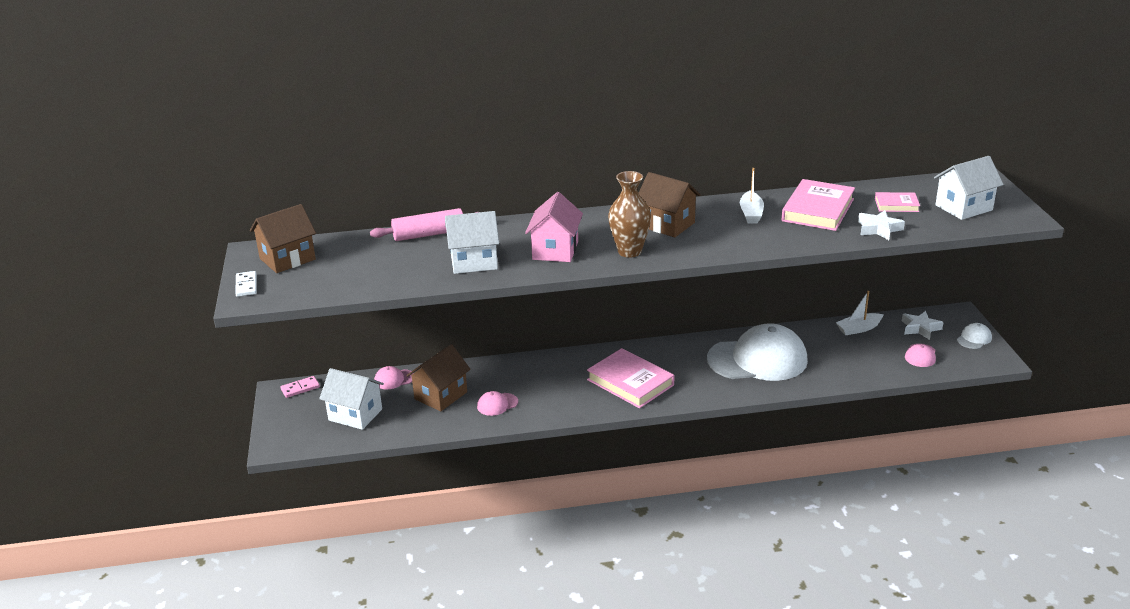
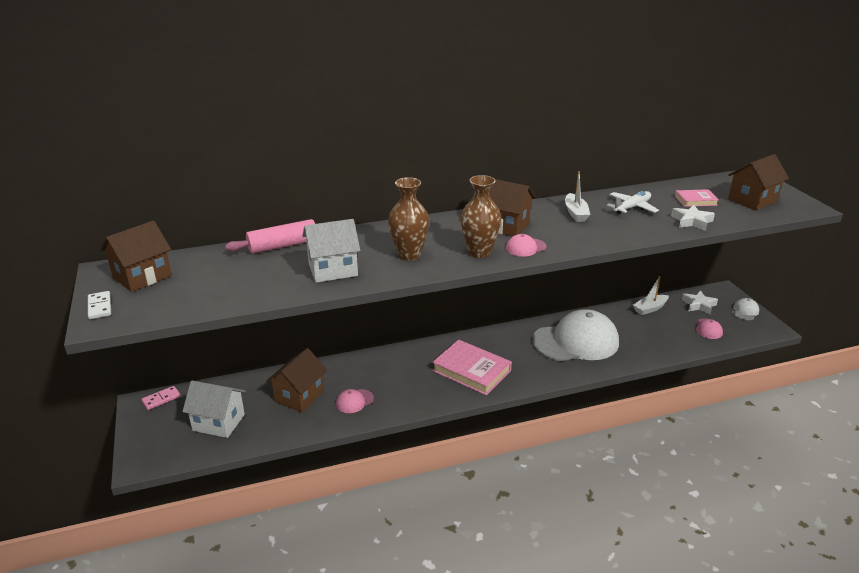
camera: 10 degrees left, 0 degrees up
pink cap [374,366,412,390] -> pink cap moved to [506,234,547,257]
pink house [525,192,583,262] -> brown vase [388,177,429,261]
pink book [782,179,855,231] -> white plane [607,191,659,214]
white house [934,156,1004,220] -> brown house [728,154,789,211]

